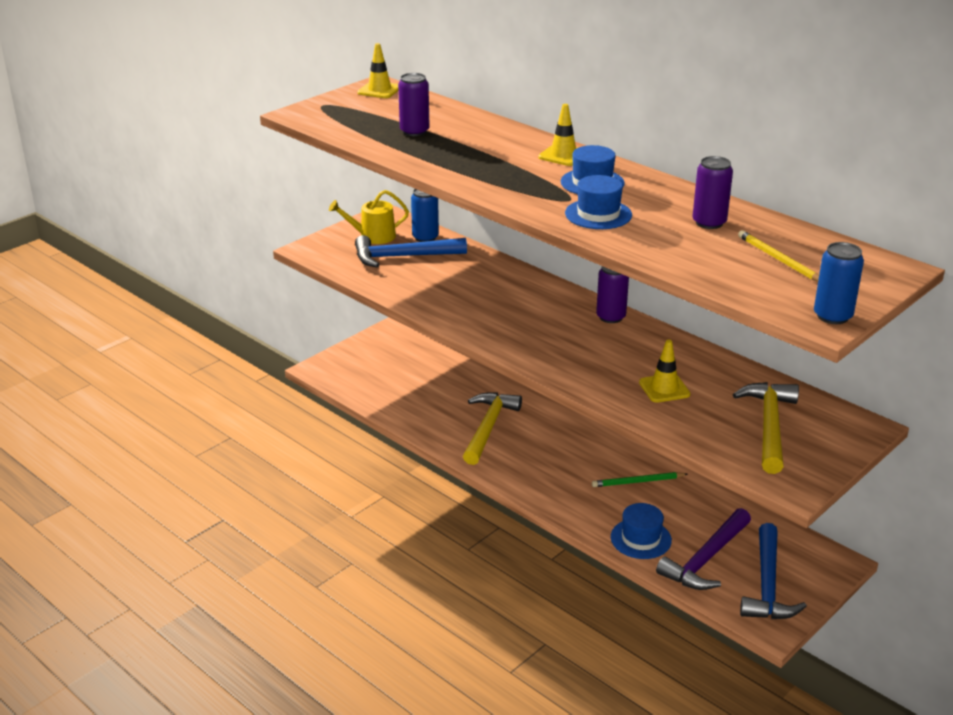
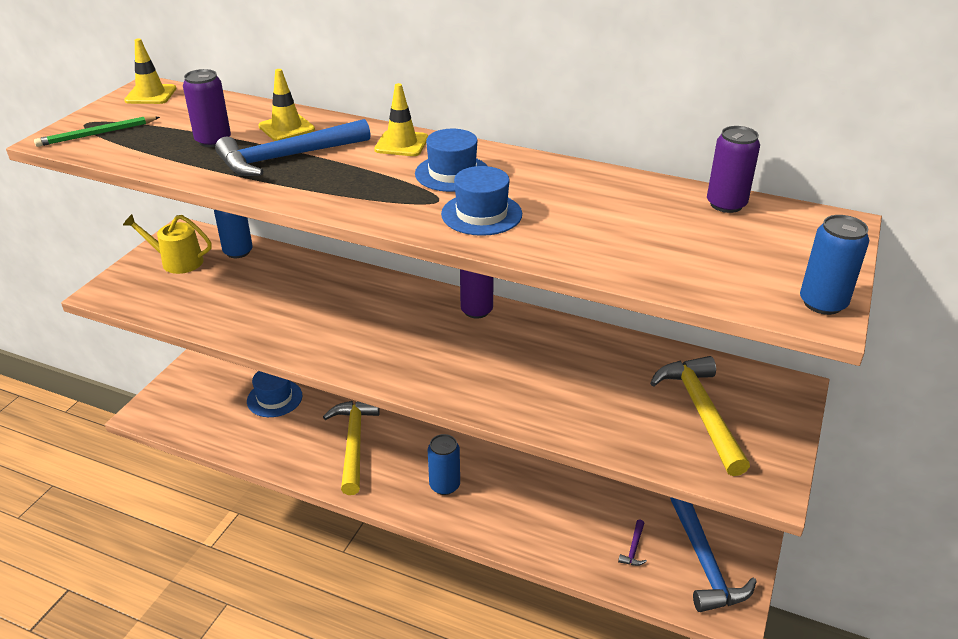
camera: 20 degrees left, 5 degrees up
yellow watering can [329,190,409,244] -> yellow watering can turned 45 degrees clockwise [123,214,212,274]
blue hammer [355,235,467,267] -> blue hammer moved to [215,119,371,176]
green pencil [592,472,688,487] -> green pencil moved to [34,116,160,147]
blue hat [611,503,672,559] -> blue hat moved to [247,371,302,417]
yellow traffic cone [639,339,691,403] -> yellow traffic cone moved to [258,69,315,141]
purple hammer [656,508,751,590] -> purple hammer [618,520,647,566], size x0.41
purple can [693,156,733,229] -> purple can moved to [707,126,760,213]
yellow pencil [738,230,819,282] -> none
none -> blue can [428,434,460,495]

